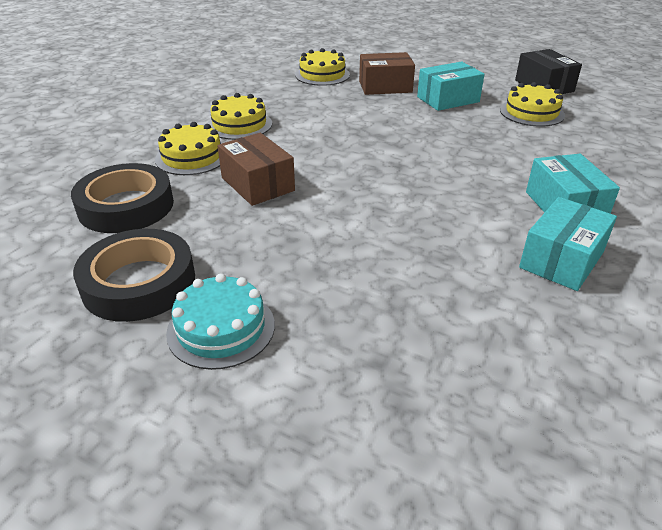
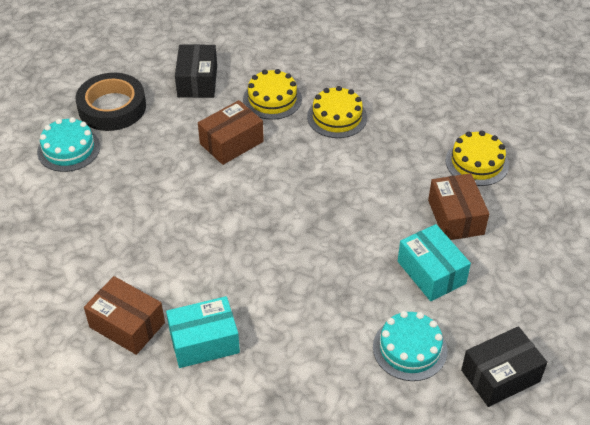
camera: 85 degrees right, 10 degrees up
black tape [71,163,174,233] -> black box [175,44,217,98]
yellow cake [500,82,565,127] -> turquoise cake [373,311,447,381]
turquoise box [519,197,617,291] -> brown box [84,276,165,355]

